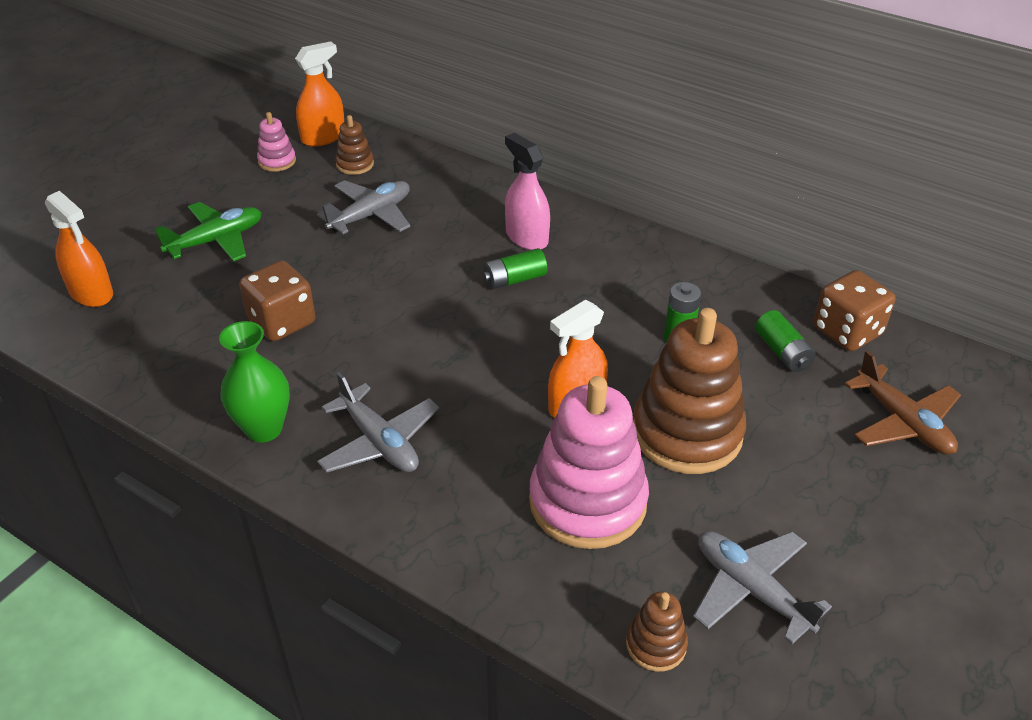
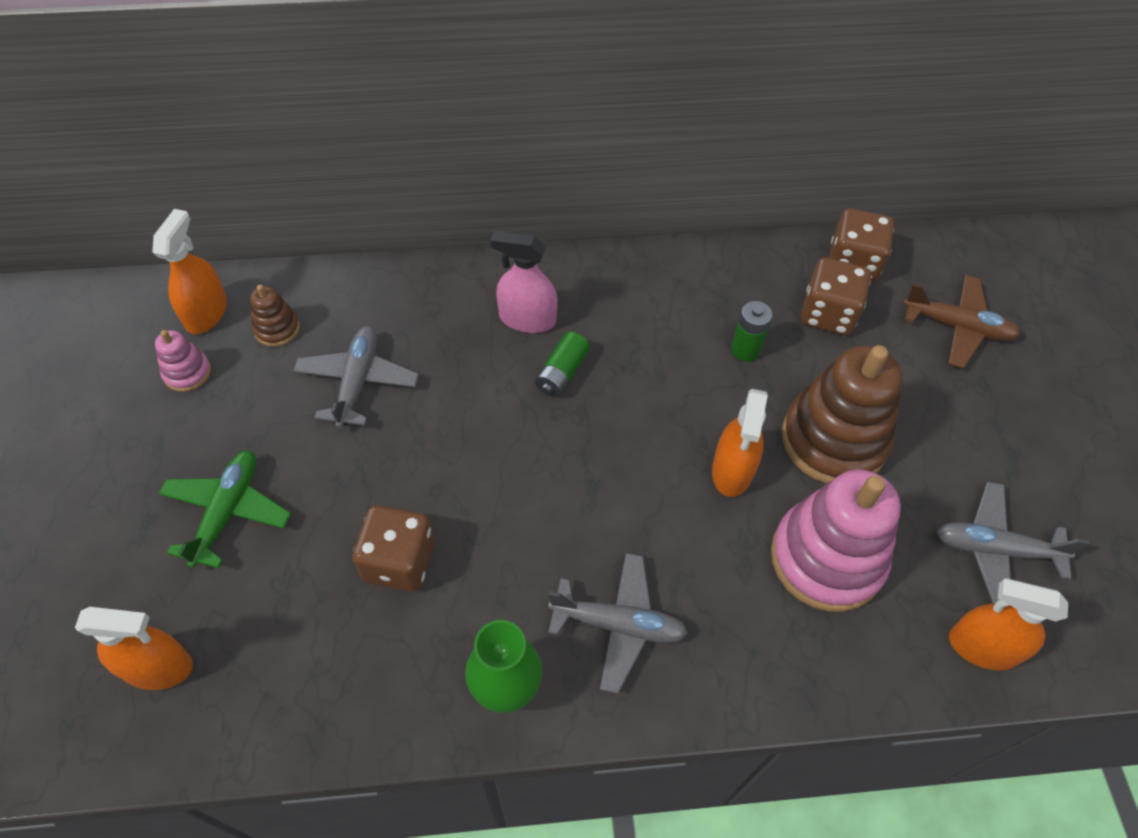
camera: 40 degrees left, 15 degrees up
brown stacking toy [626,592,688,672] -> orange spray bottle [949,578,1068,671]
green battery [755,310,816,372] -> brown dice [801,257,871,335]

